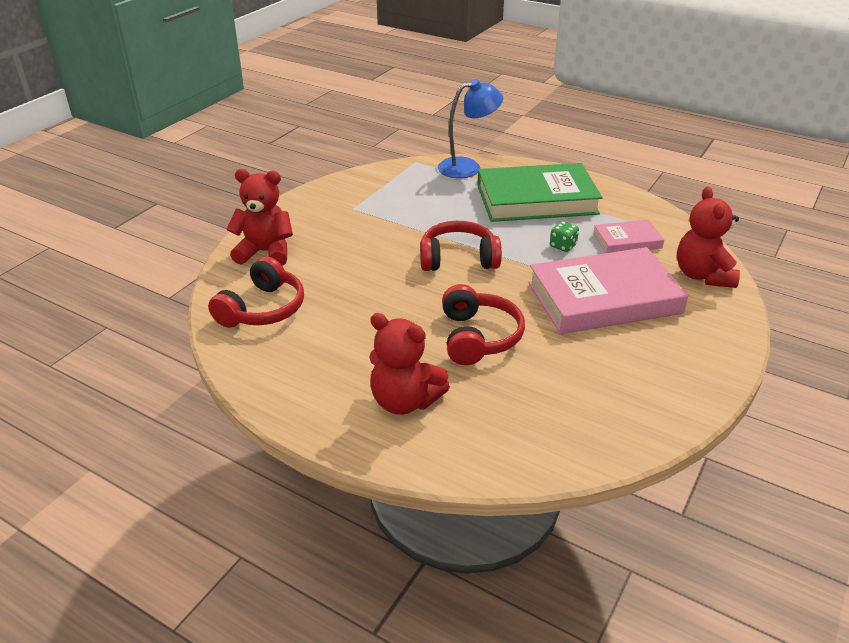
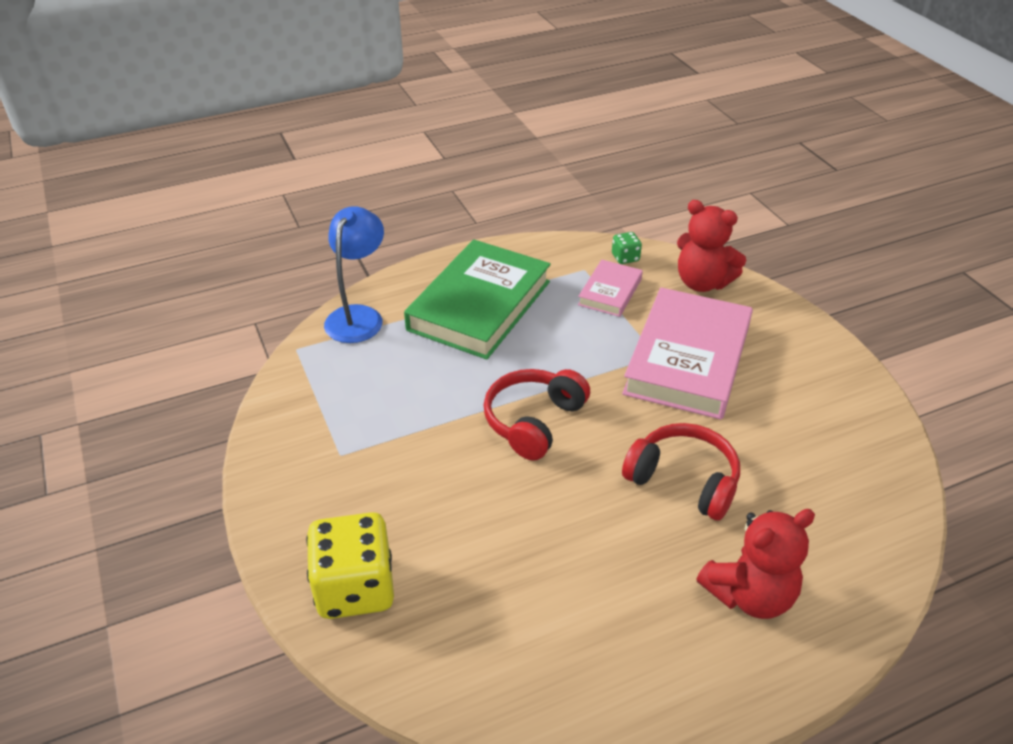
camera: 55 degrees left, 5 degrees up
red headphones [208,256,304,328] -> none
red teddy bear [227,169,293,266] -> yellow dice [306,512,394,619]
green dice [550,221,579,252] -> green dice moved to [612,232,642,264]

